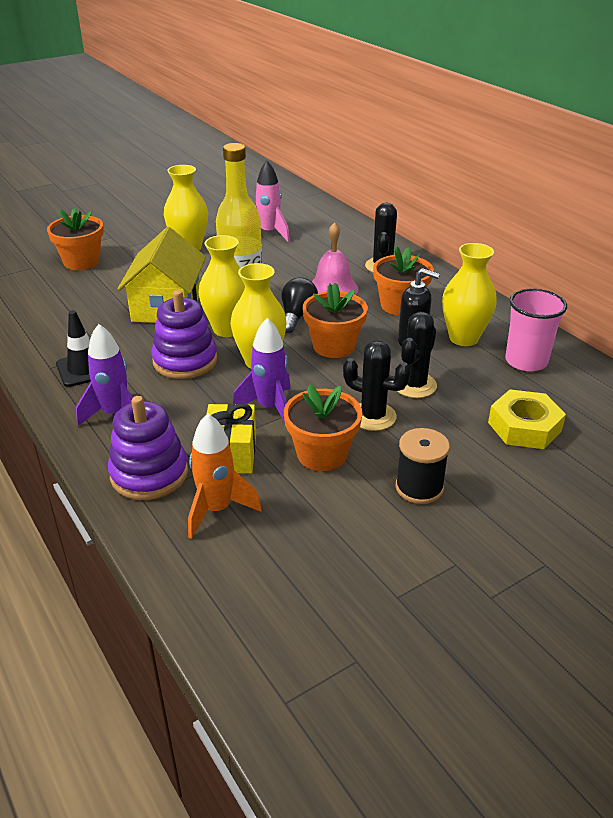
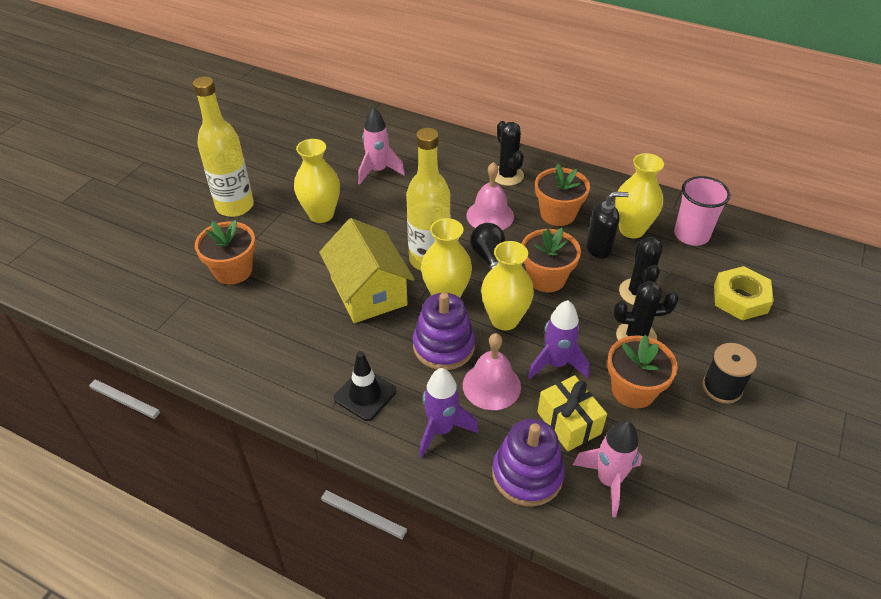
camera: 30 degrees left, 10 degrees up
orange rocket [188,413,261,539] -> pink rocket [573,421,642,517]
none -> yellow bottle [193,76,254,217]
none -> pink bell [463,333,521,410]

